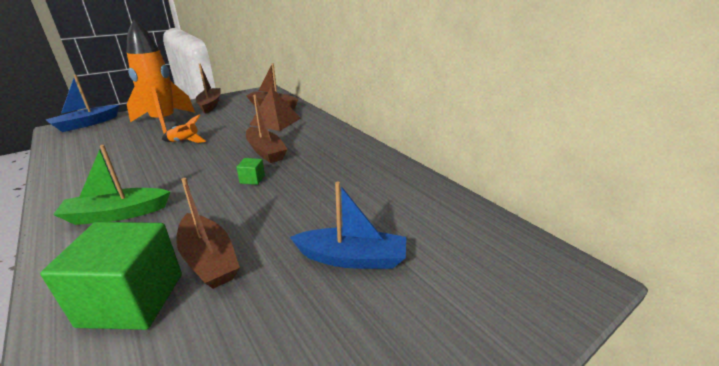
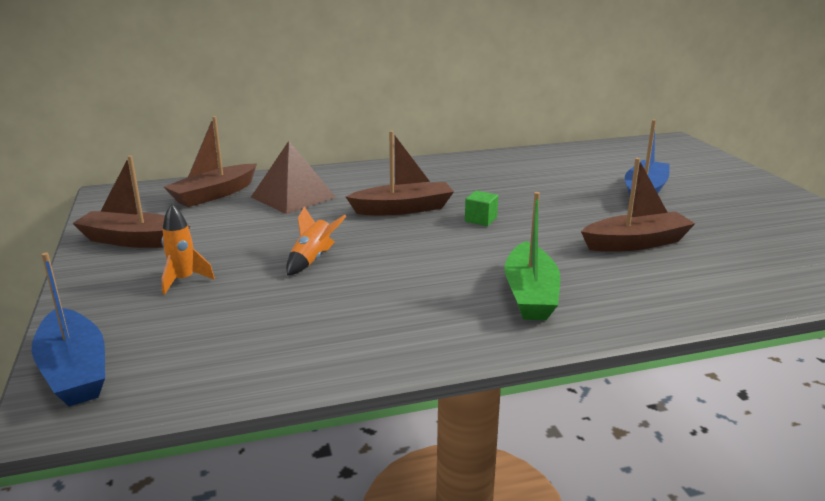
camera: 70 degrees left, 5 degrees down
green cube [40,222,182,330] -> none
orange rocket [127,19,195,134] -> orange rocket [161,204,215,295], size x0.41

